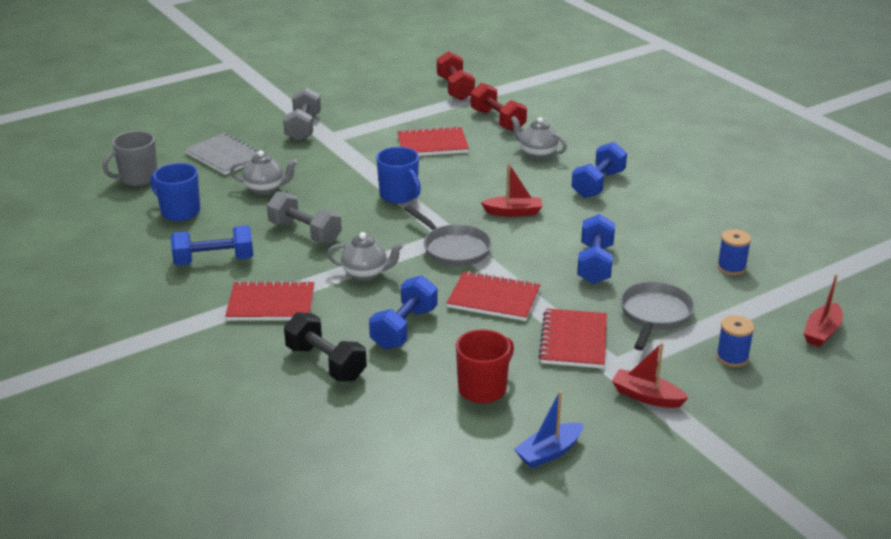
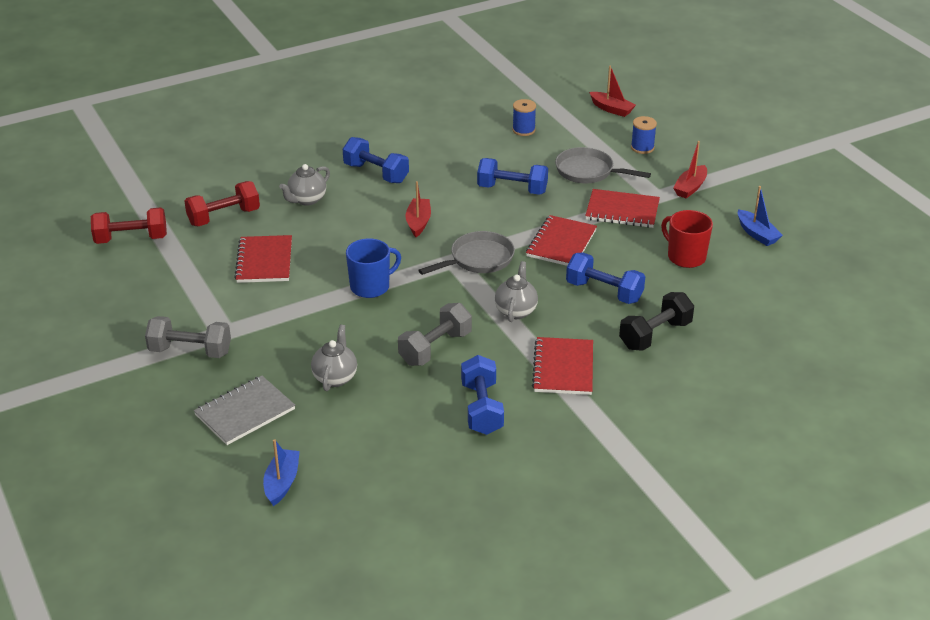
camera: 85 degrees left, 5 degrees up
grey mug [103,131,157,186] -> blue boat [263,439,300,506]
blue mug [150,163,200,221] -> none

